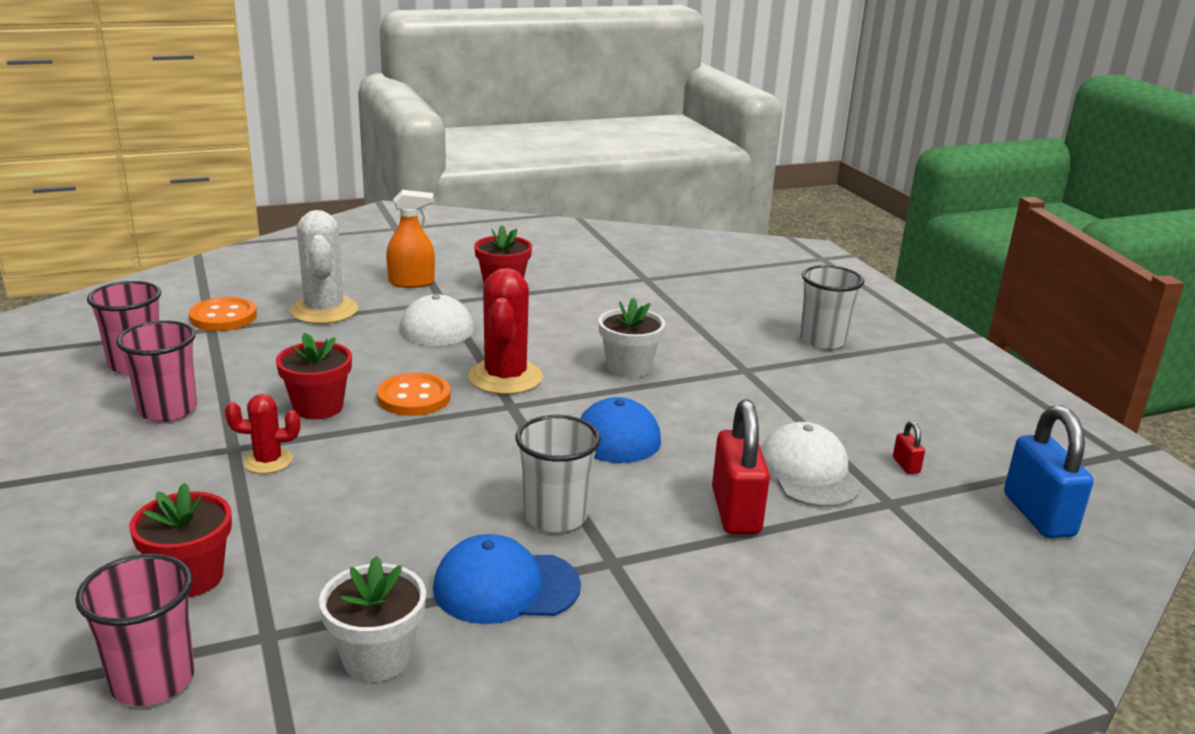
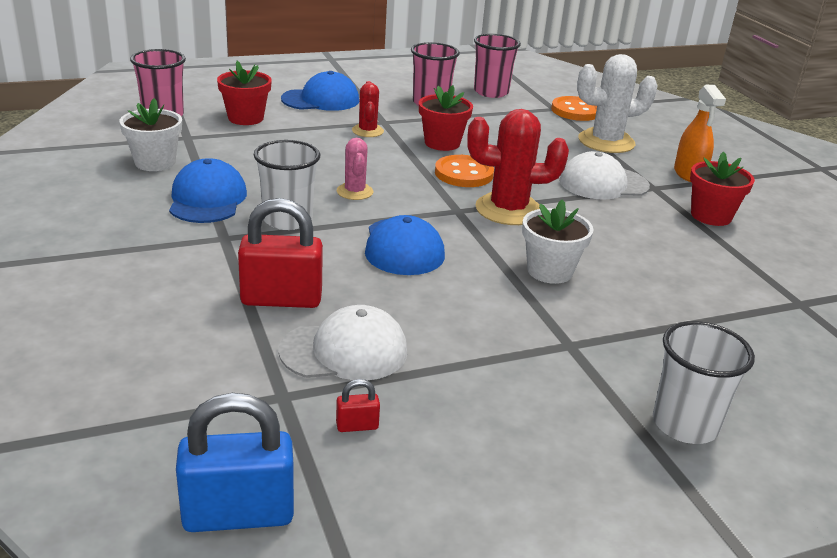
camera: 90 degrees right, 5 degrees up
none -> blue cap [281,71,359,111]
none -> pink cactus [337,138,373,200]

